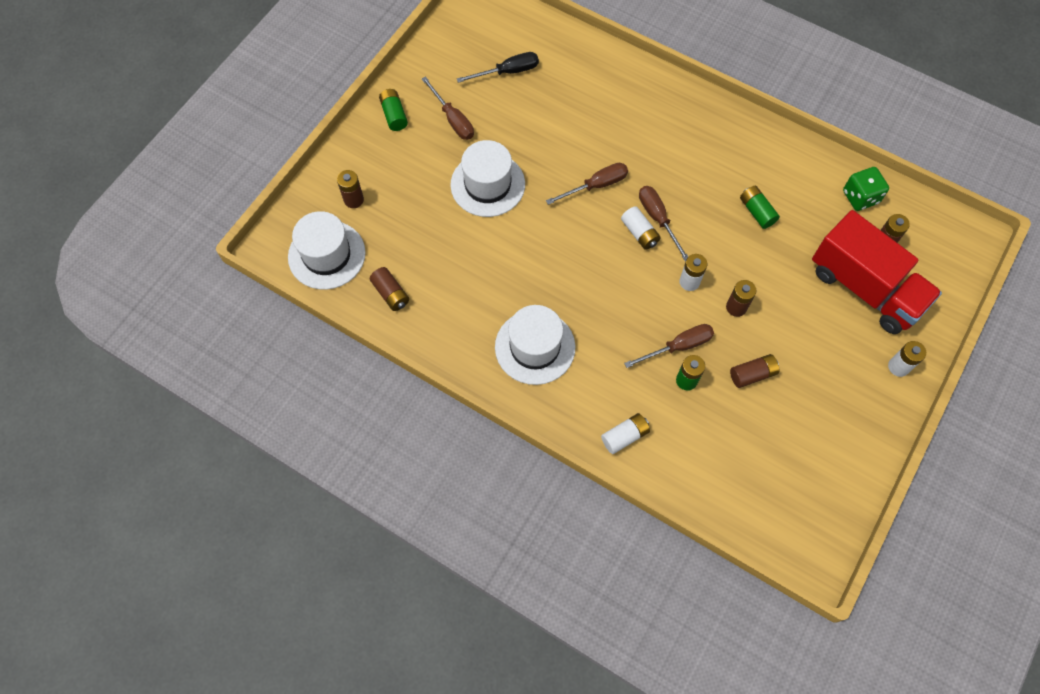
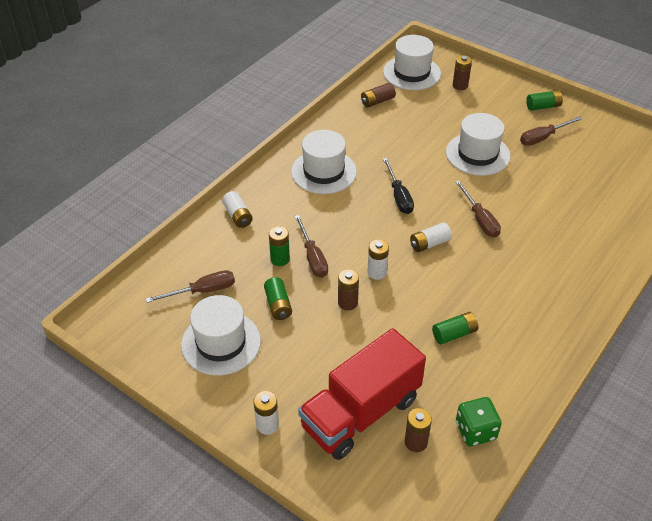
camera: 95 degrees right, 20 degrees down
black screwdriver [457,52,539,83] -> black screwdriver moved to [383,158,414,214]
brown screwdriver [639,186,688,262] -> brown screwdriver moved to [146,270,235,303]
brown battery [730,354,779,388] -> green battery [264,277,292,320]
none -> white hat [181,295,261,375]

